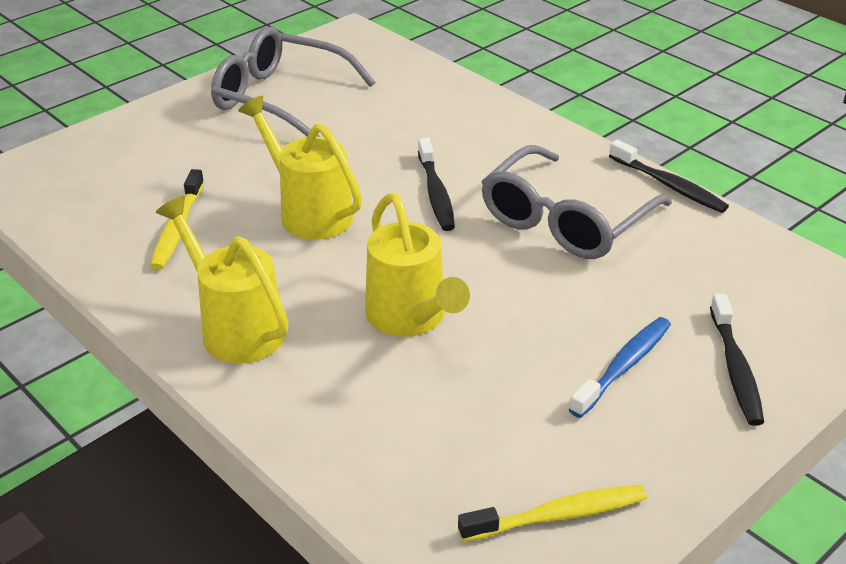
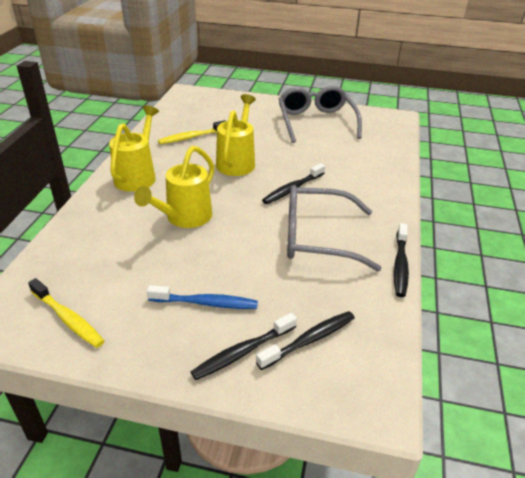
camera: 55 degrees right, 0 degrees up
none -> black toothbrush [256,311,355,370]

